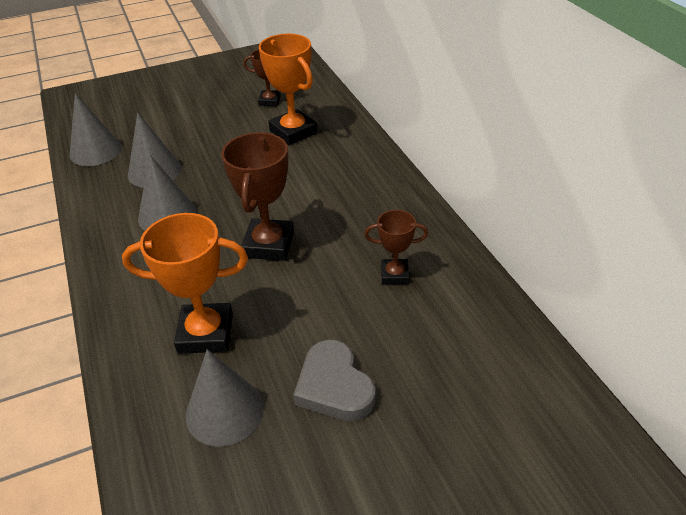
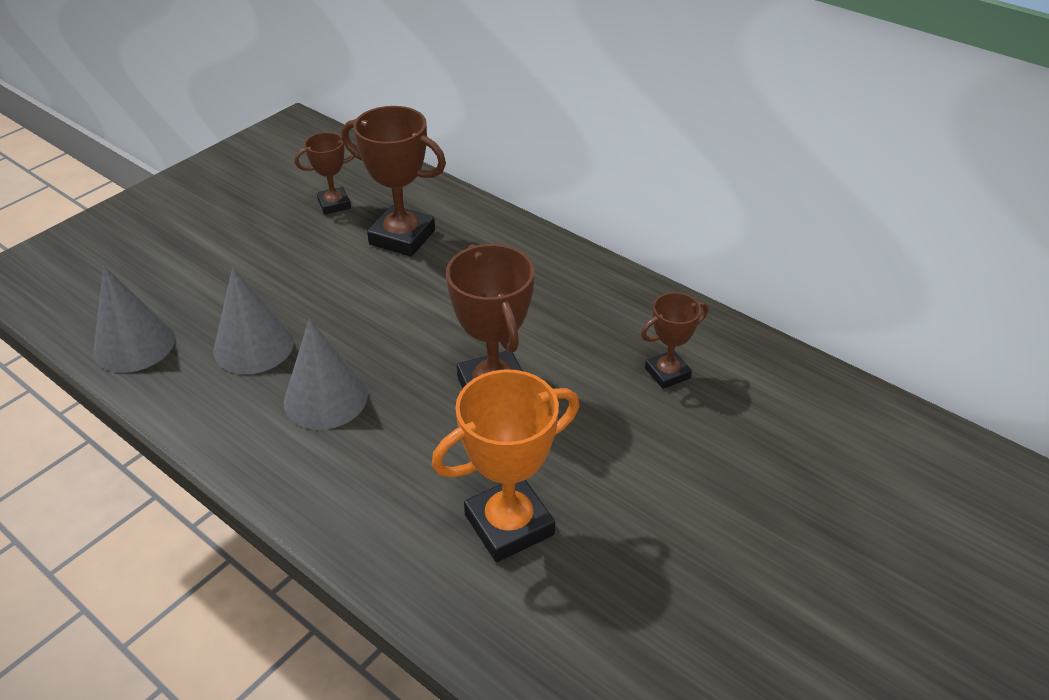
camera: 30 degrees left, 0 degrees up
grey cone [186,349,264,447] -> none
orange trophy [259,34,318,145] -> brown trophy [342,106,446,257]
grey heart [293,340,376,421] -> none

